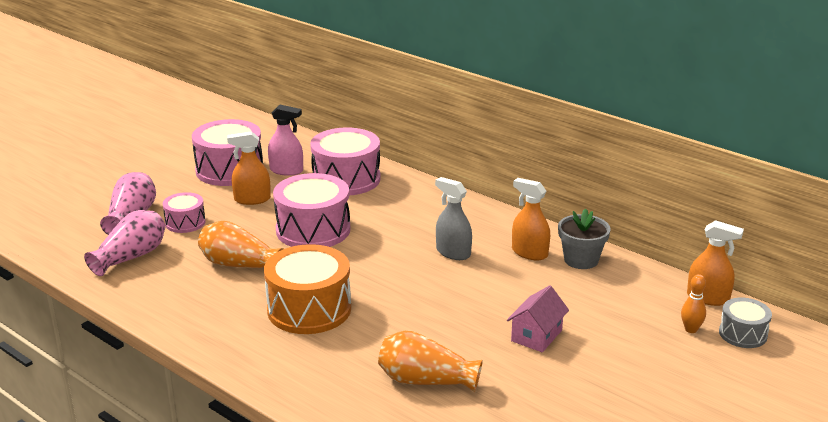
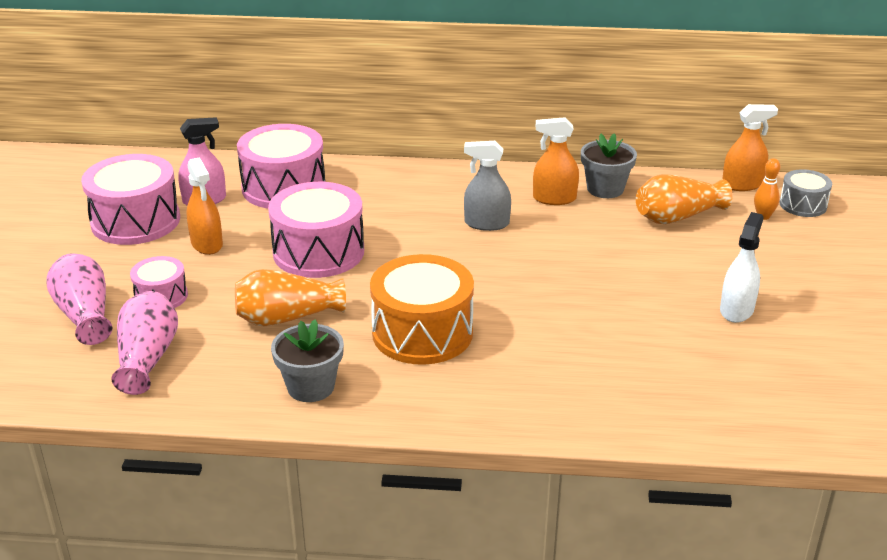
camera: 35 degrees left, 5 degrees up
orange spray bottle [227,131,271,205] -> orange spray bottle turned 75 degrees counterclockwise [186,157,223,255]
orange vase [378,331,483,392] -> orange vase moved to [636,174,733,224]
pink house [507,285,569,352] -> none
none -> grey flower pot [271,319,344,402]
none -> white spray bottle [720,212,764,323]

